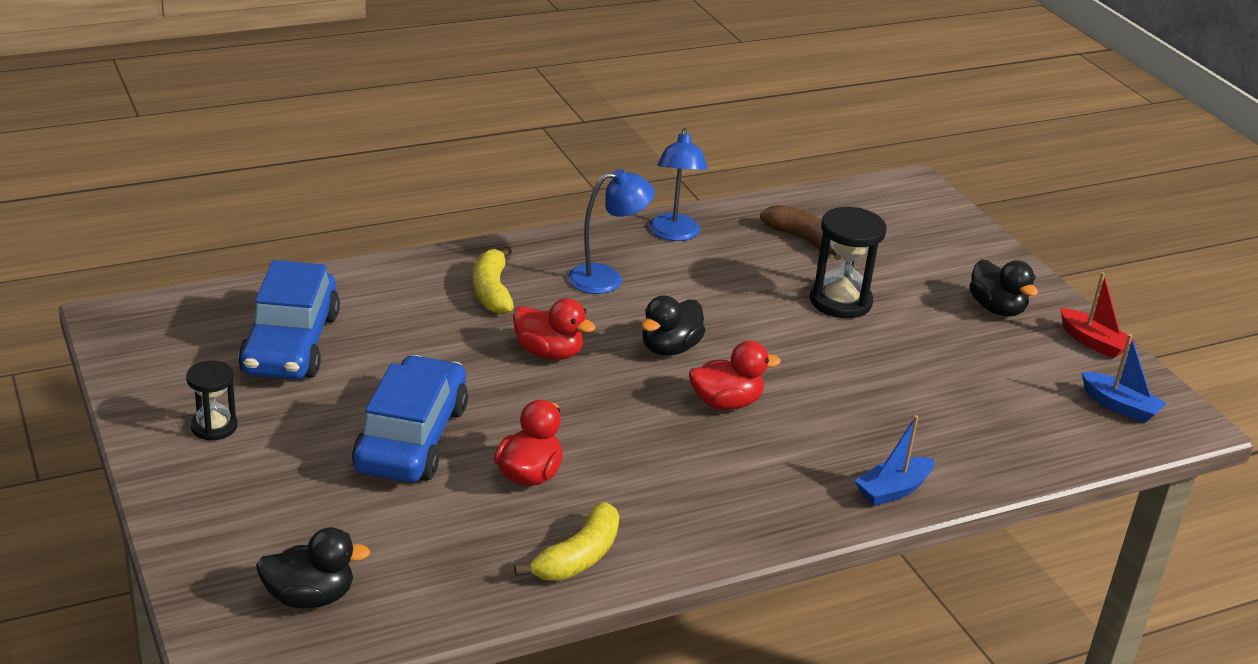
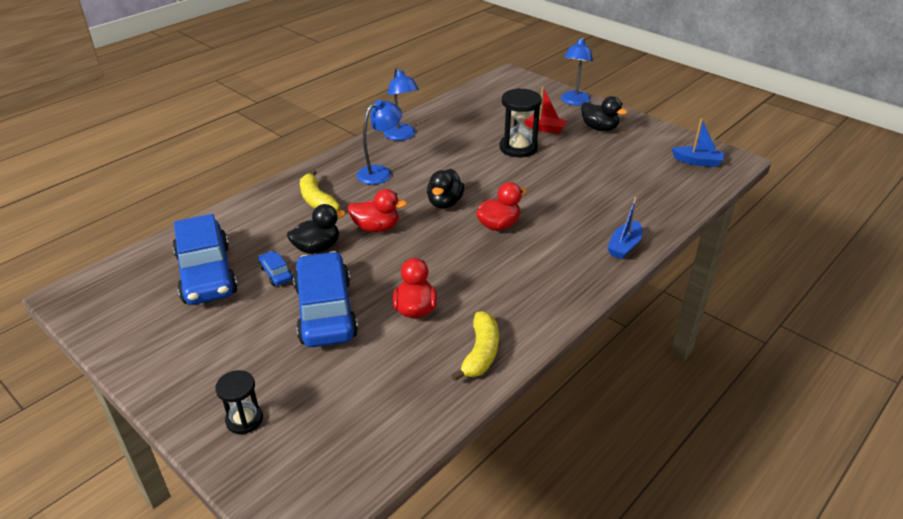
camera: 20 degrees left, 5 degrees up
black hourglass [186,361,237,441] -> black hourglass moved to [215,370,263,434]
black duck [256,527,370,609] -> black duck moved to [287,204,346,254]
brown banana [760,205,842,260] -> none
red boat [1060,272,1136,358] -> red boat moved to [524,87,568,134]
none -> blue car [258,251,293,286]
none -> blue lamp [561,36,593,106]

